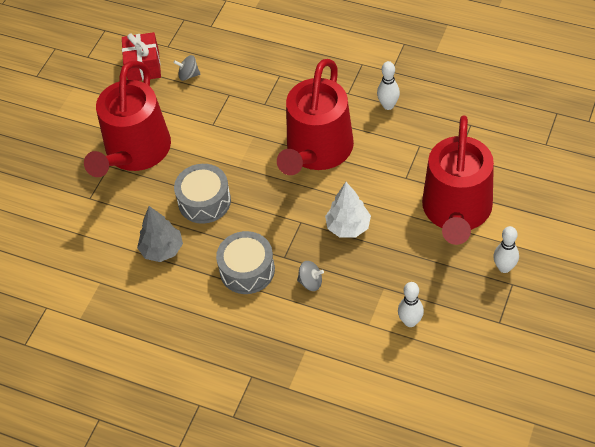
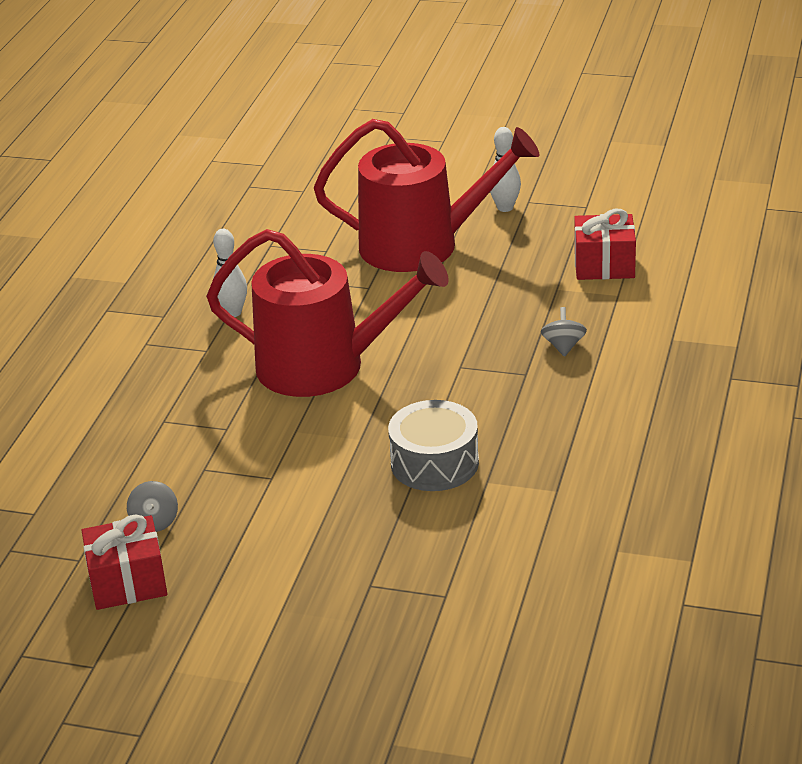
camera: 100 degrees left, 20 degrees down
red watering can [84,61,171,177] -> none
grey tree [137,206,183,262] -> none
grey drum [216,231,275,294] -> none
white tree [325,182,371,238] -> none
white bowling pin [398,282,424,327] -> red gift [574,209,636,280]

